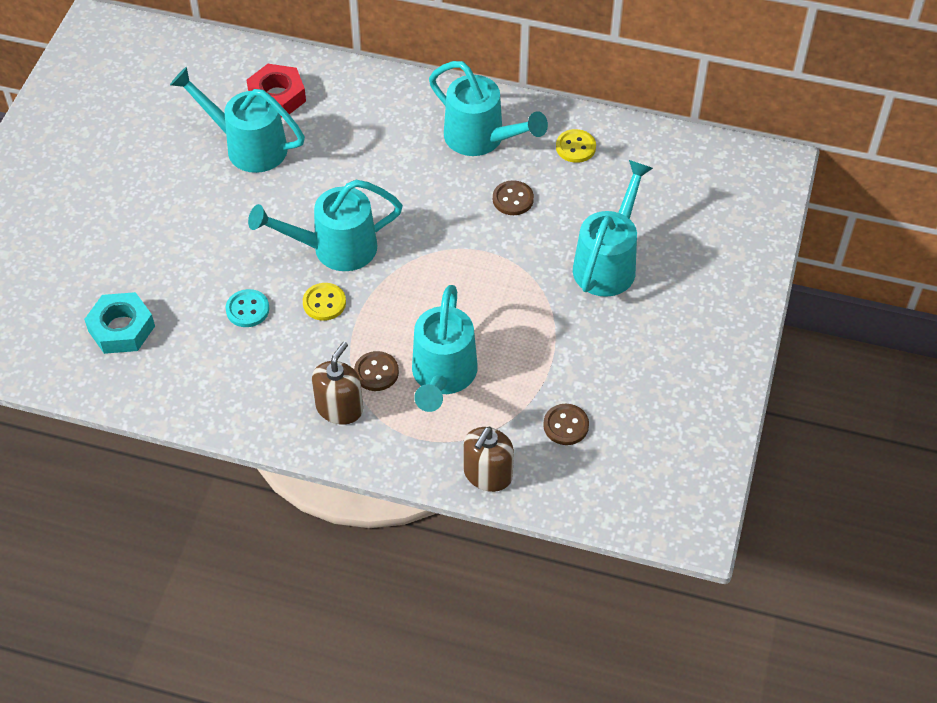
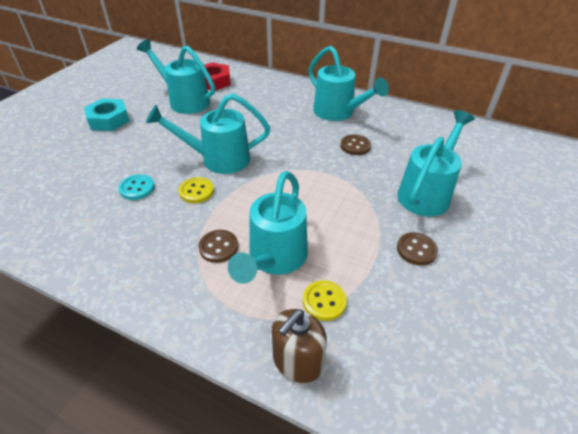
camera: 10 degrees right, 10 degrees down
turquoise nut [84,292,155,354] -> turquoise nut moved to [84,98,130,131]
brown soap dispenser [312,342,363,425] -> none
brown button [543,404,589,445] -> brown button moved to [397,232,438,265]
yellow button [556,129,596,163] -> yellow button moved to [303,280,347,321]

